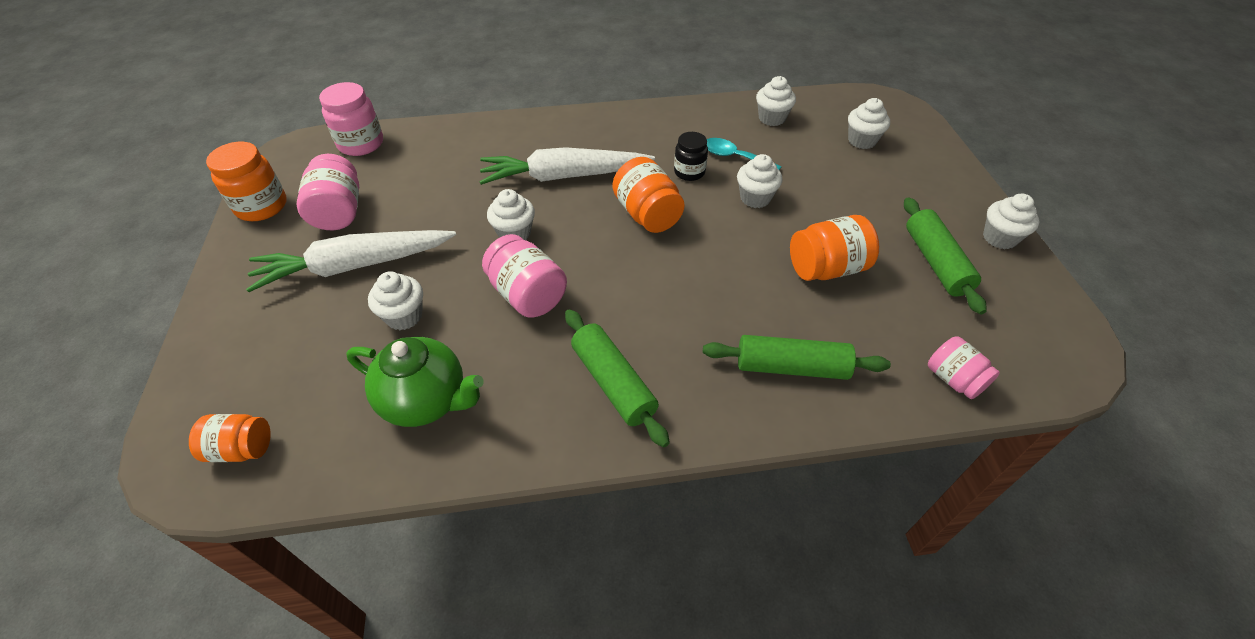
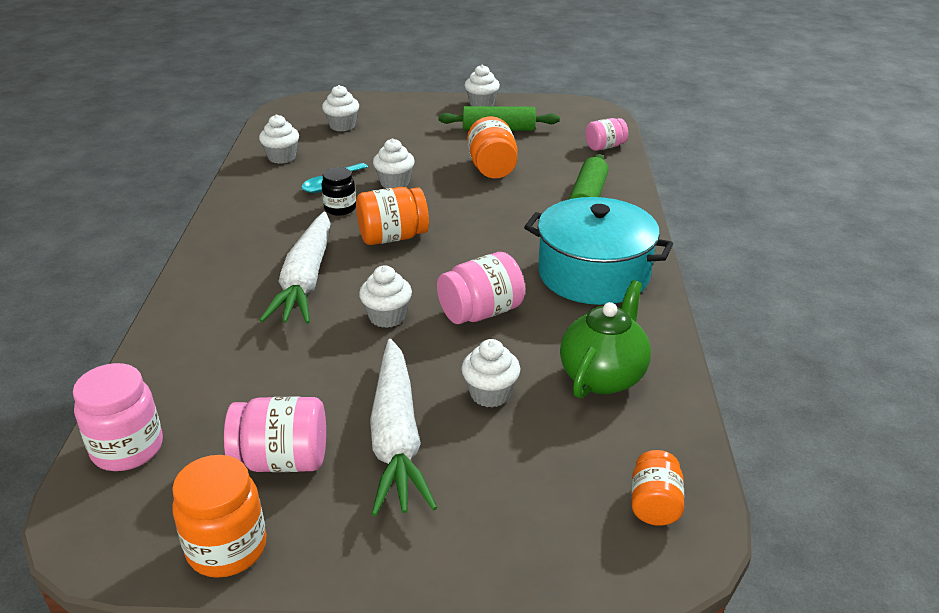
camera: 80 degrees left, 15 degrees down
green rolling pin [565,309,670,448] -> turquoise pot [524,197,673,305]

